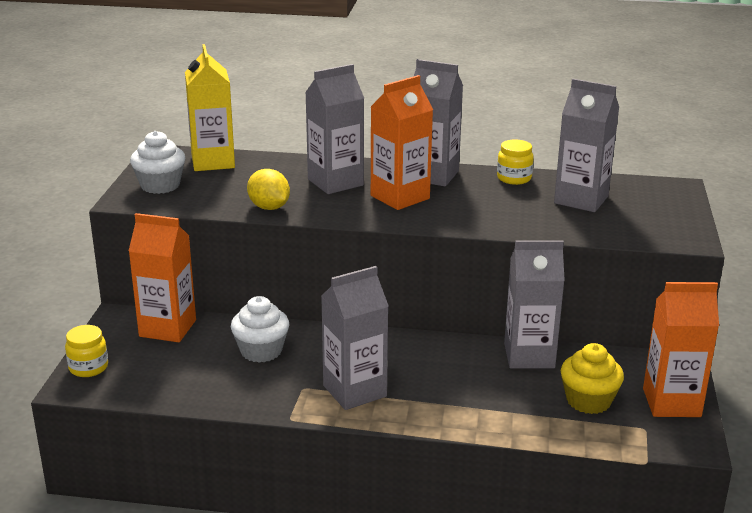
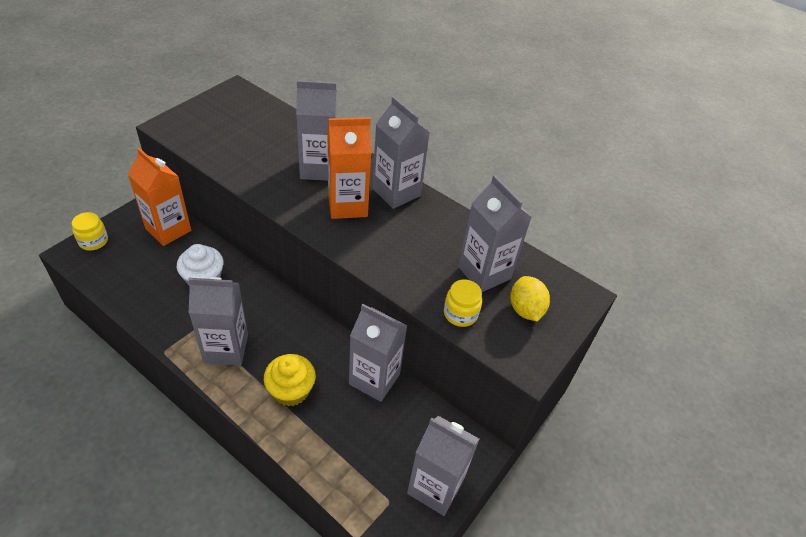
camera: 25 degrees right, 20 degrees up
white cupcake [130,131,185,194] -> none
yellow carton [185,44,235,171] -> none
yellow lemon [247,169,290,210] -> yellow lemon moved to [510,276,550,322]
yellow jar [497,139,534,185] -> yellow jar moved to [444,280,482,327]
yellow cupcake [561,343,624,414] -> yellow cupcake moved to [264,354,316,406]
orange carton [643,282,719,417] -> grey carton [407,416,479,516]

